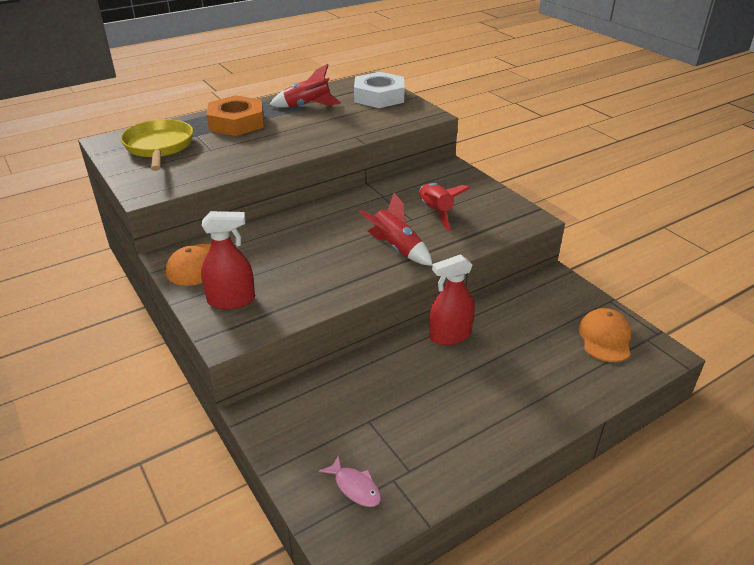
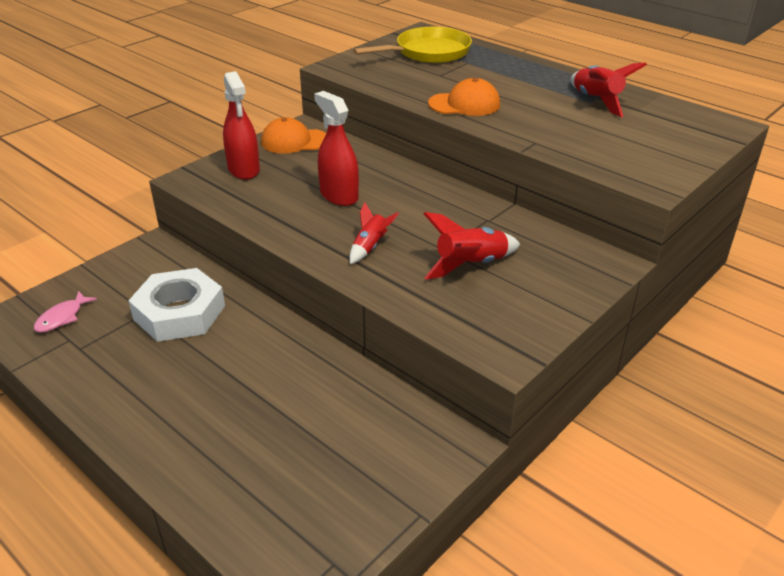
camera: 75 degrees right, 0 degrees up
orange nut [207,95,264,136] -> none
white nut [354,72,405,108] -> white nut moved to [129,268,225,342]
red rocket [359,193,433,266] -> red rocket [349,203,399,264], size x0.63
red spray bottle [429,254,475,345] -> red spray bottle moved to [314,91,359,206]
orange cap [579,308,632,362] -> orange cap moved to [428,78,500,116]

